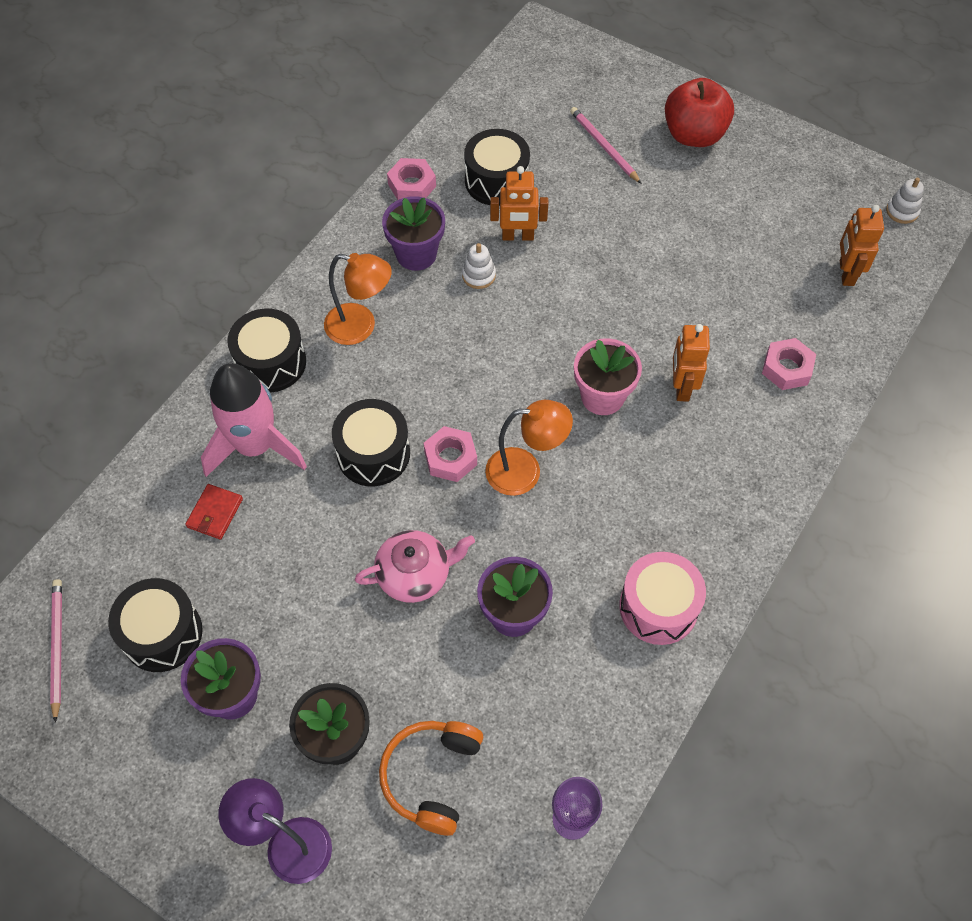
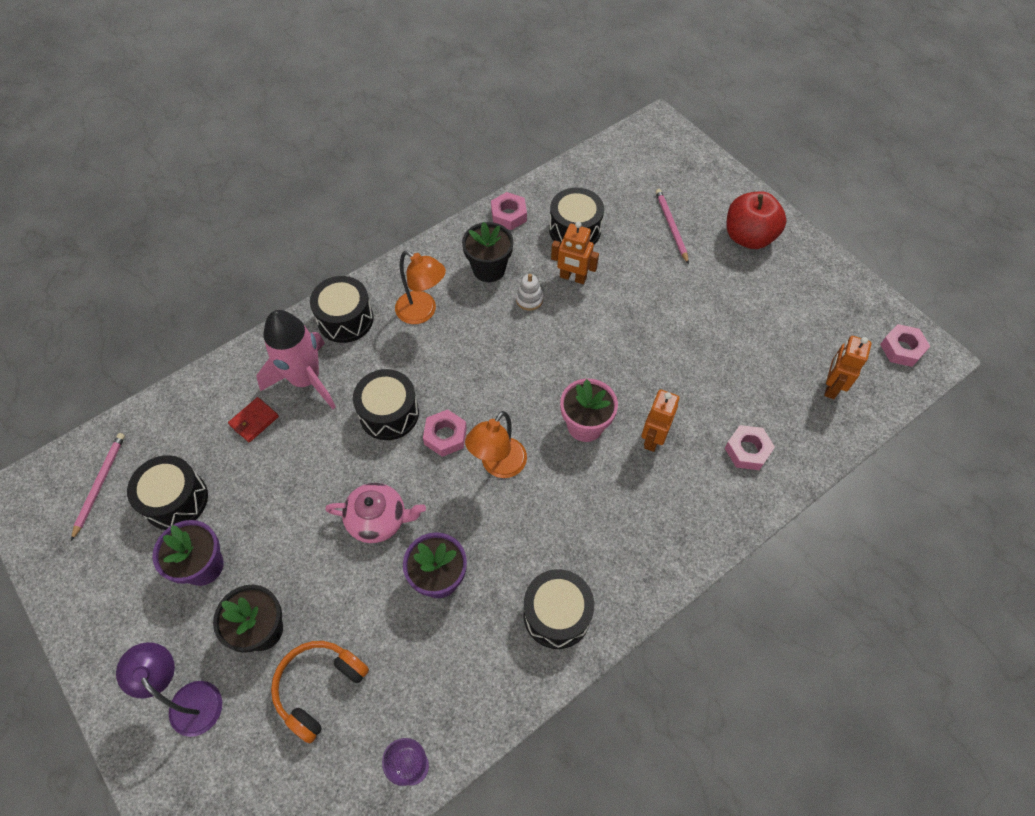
camera: 20 degrees right, 0 degrees up
purple flower pot [382,196,445,271] -> black flower pot [462,222,513,282]
orange lamp [485,400,573,496] -> orange lamp turned 105 degrees clockwise [465,411,527,478]
pink drum [619,552,706,645] -> black drum [523,569,594,649]
white stacking toy [886,178,924,224] -> pink nut [880,324,930,367]

